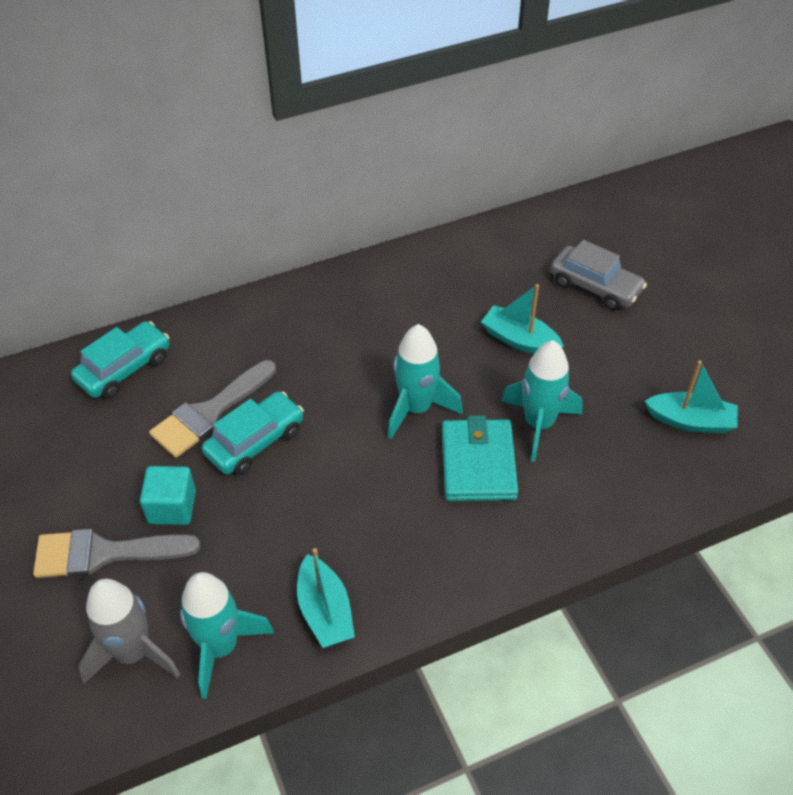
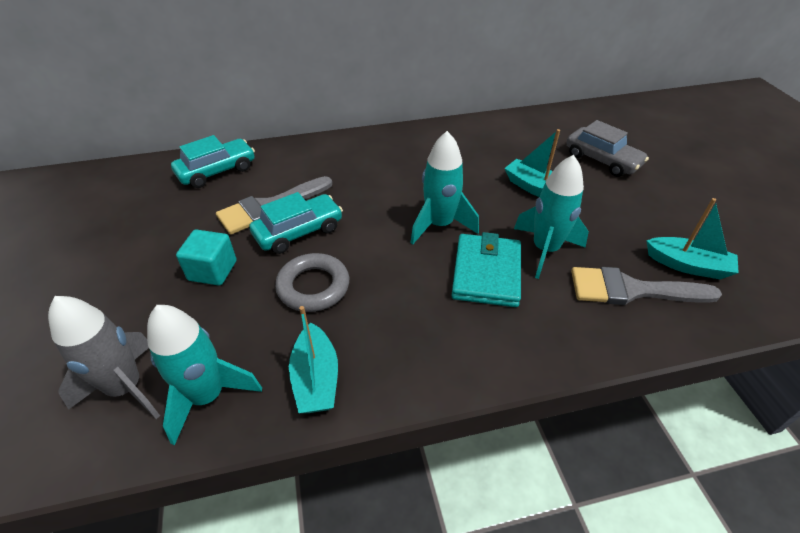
camera: 10 degrees right, 5 degrees down
grey brush [33,529,200,578] -> grey brush moved to [571,267,722,305]
none -> grey ring [275,253,349,312]

